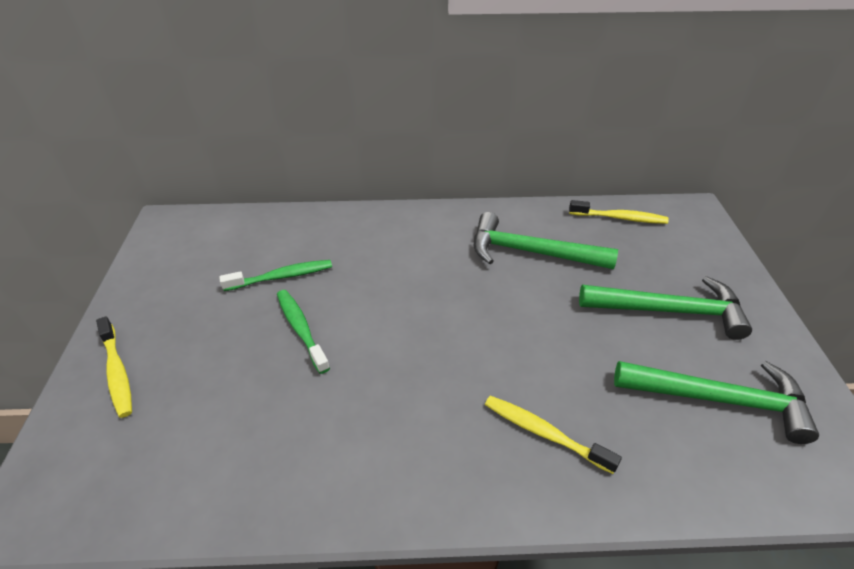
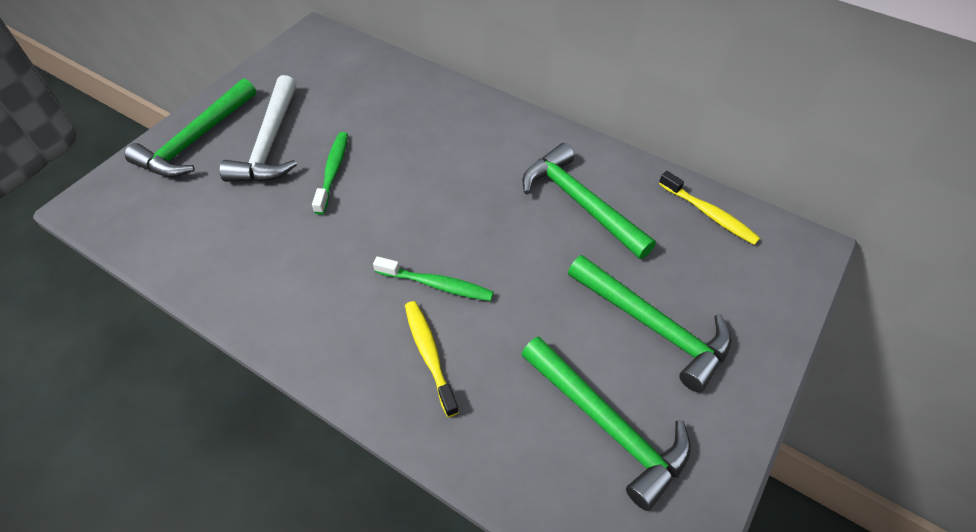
camera: 35 degrees right, 10 degrees up
yellow toothbrush [96,316,132,418] -> green hammer [125,78,256,177]
green toothbrush [219,260,332,291] -> green toothbrush moved to [373,256,494,301]
none -> white hammer [220,75,297,182]

